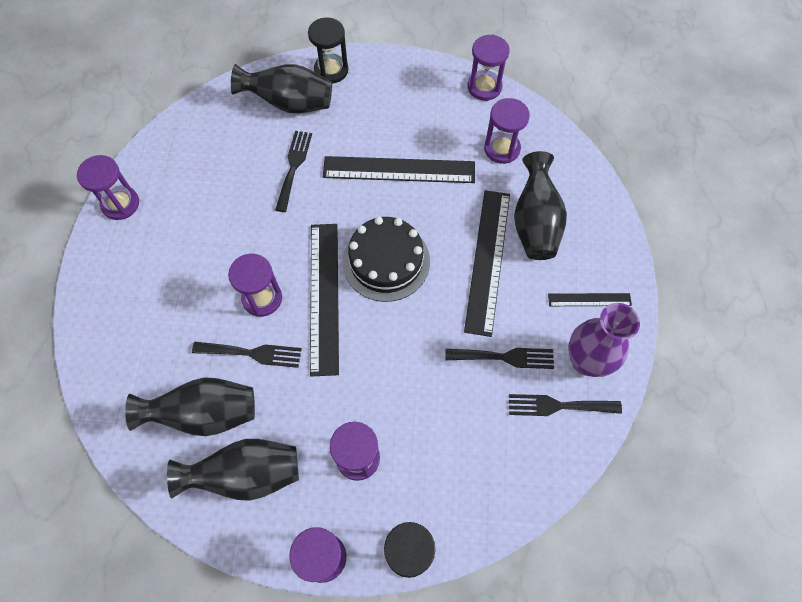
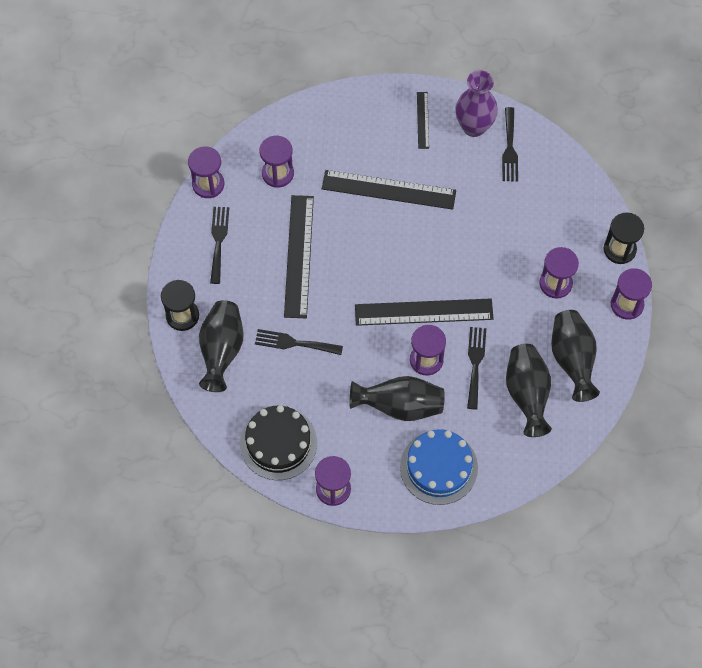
camera: 90 degrees left, 0 degrees up
black cake [343,217,430,302] -> black cake moved to [240,405,317,480]
black fork [445,348,554,369] -> black fork moved to [210,207,229,284]
black vase [514,151,567,260] -> black vase moved to [350,376,445,421]
none -> blue cake [400,429,478,505]

